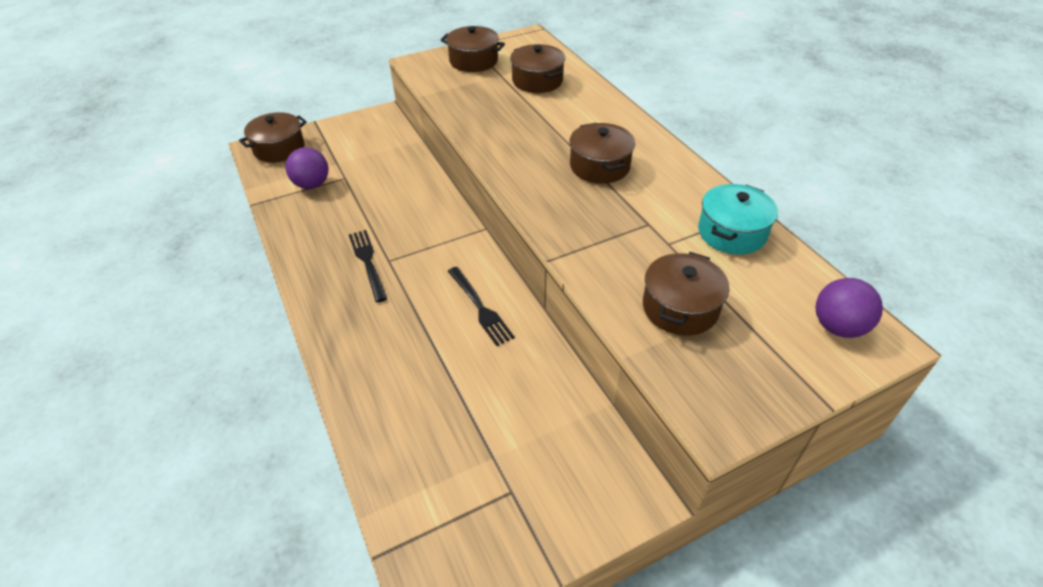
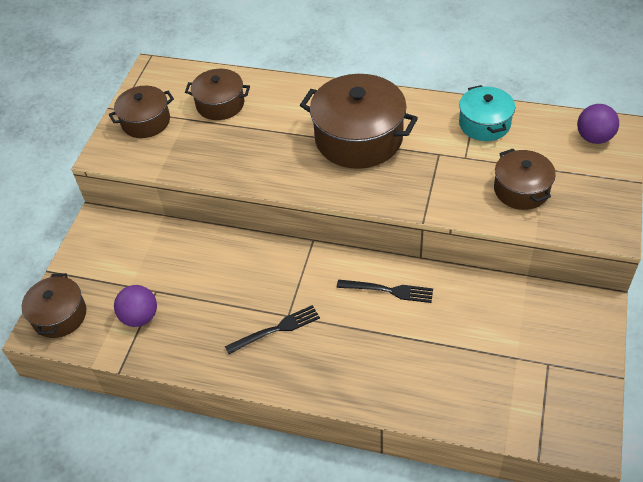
camera: 45 degrees left, 5 degrees up
black fork [349,230,387,302] -> black fork turned 135 degrees clockwise [225,305,320,354]
brown pot [569,123,635,184] -> brown pot [300,74,418,169], size x1.71

